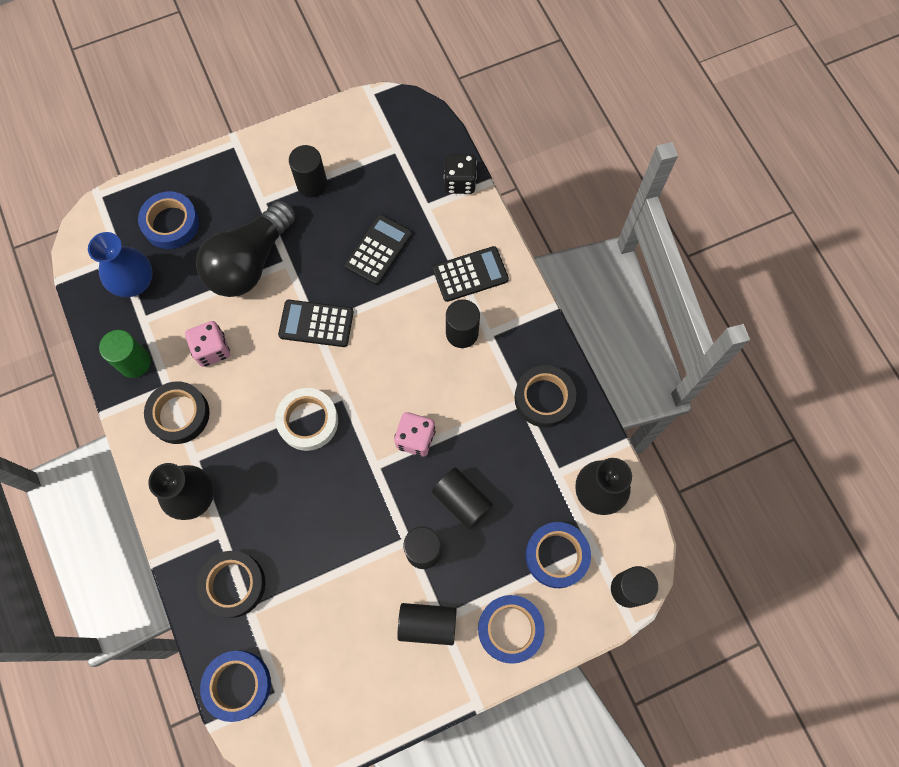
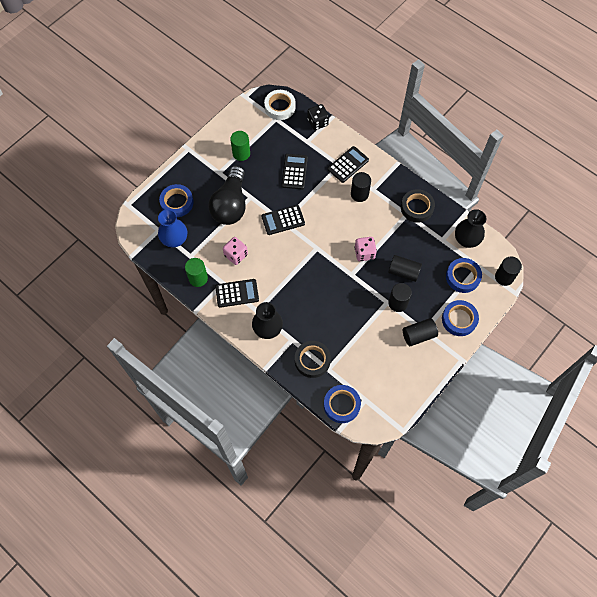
camera: 25 degrees left, 5 degrees down
black tape [144,381,210,444] -> black calculator [215,279,259,308]
white tape [275,388,338,451] -> white tape moved to [264,90,296,120]
black cylinder [289,145,327,197] -> green cylinder [230,131,250,161]

